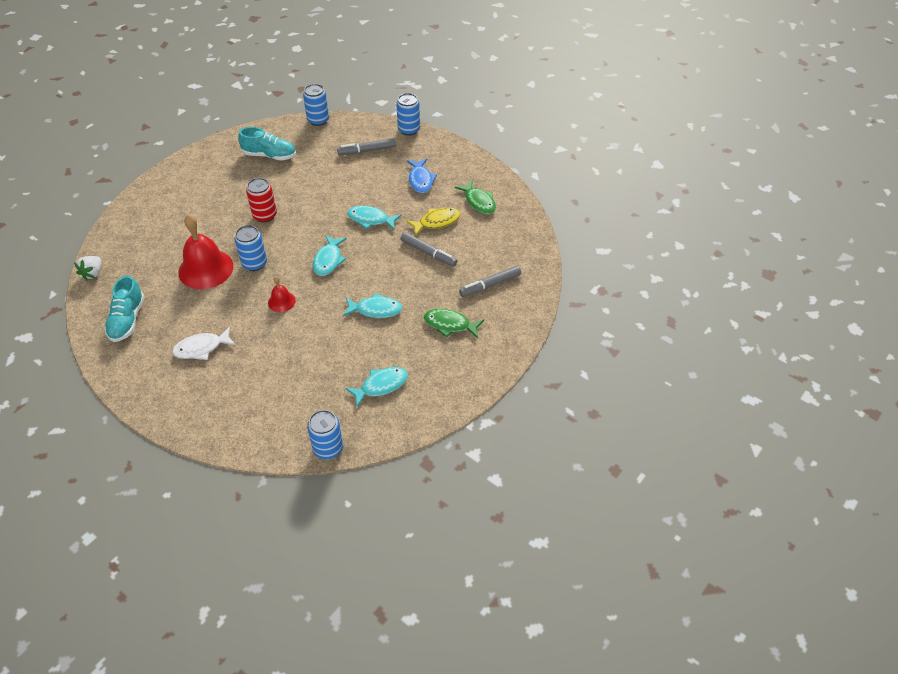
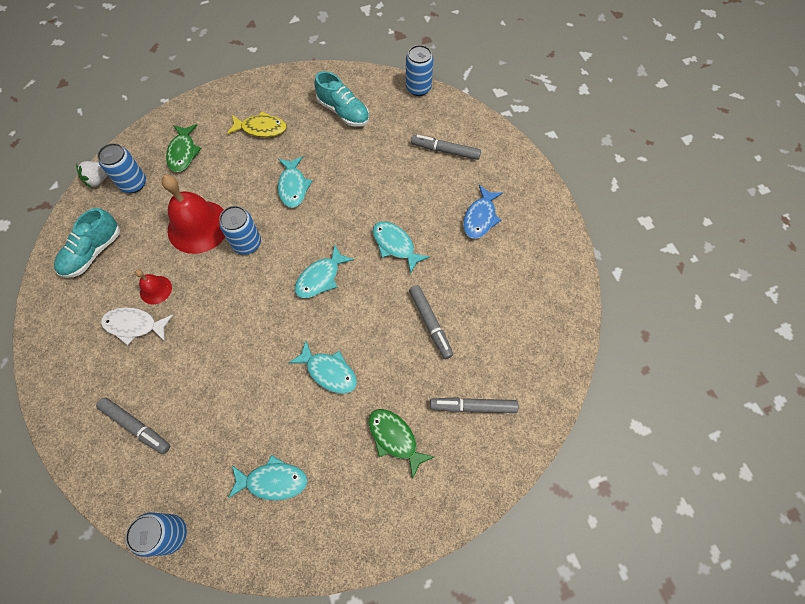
camera: 30 degrees right, 15 degrees up
red can [246,178,277,223] -> turquoise fish [278,156,312,208]
red bell [268,276,296,312] -> red bell moved to [135,269,172,304]
blue can [396,93,420,136] -> blue can moved to [97,143,146,193]
yellow fish [407,208,460,236] -> yellow fish moved to [227,111,287,137]
green fish [454,180,496,214] -> green fish moved to [166,124,202,172]
none -> grey marker [96,397,170,454]

